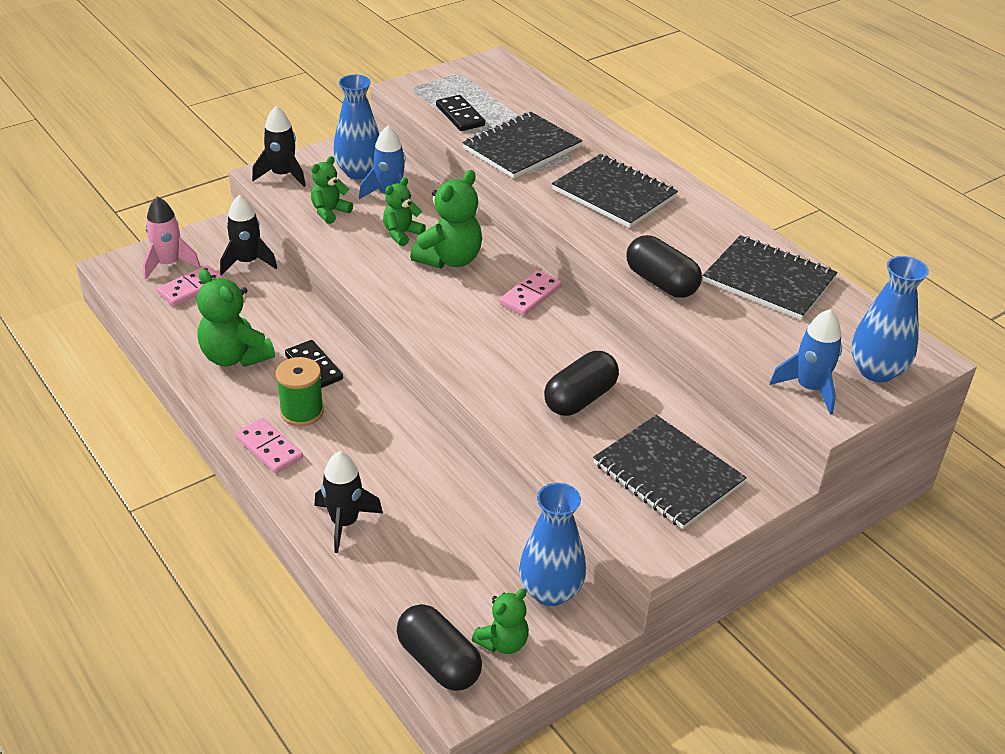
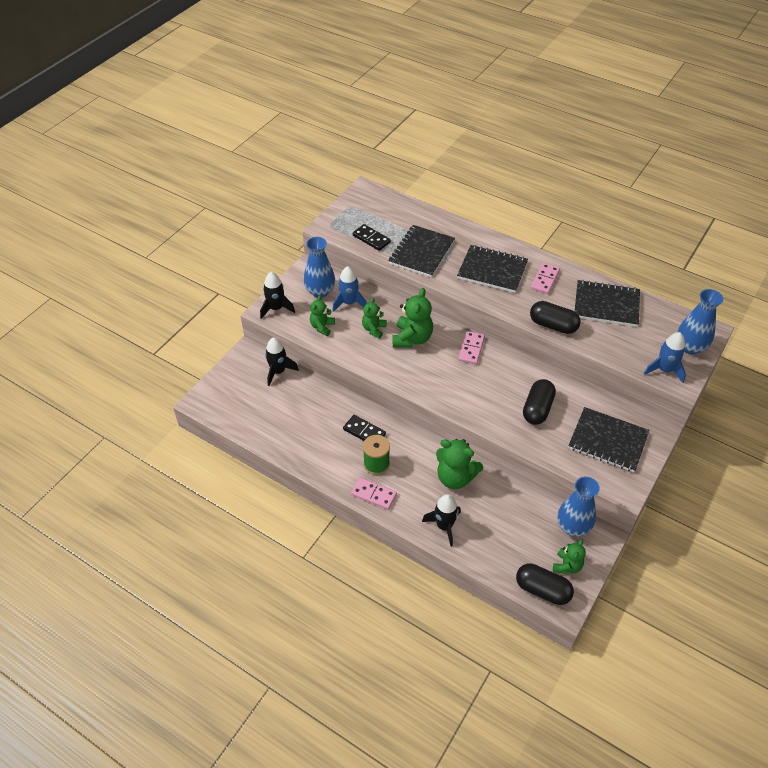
camera: 20 degrees left, 10 degrees up
pink rocket [143,196,201,280] -> none
pink domino [157,265,223,306] -> pink domino moved to [531,263,560,294]
green teddy bear [197,269,275,367] -> green teddy bear moved to [436,439,483,489]

